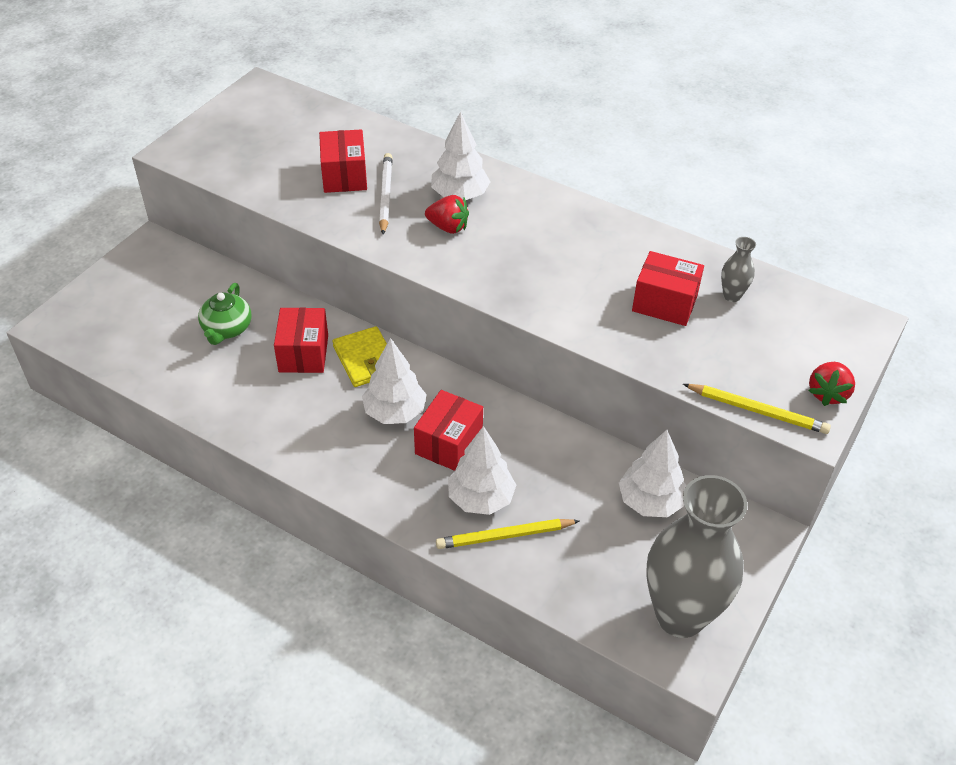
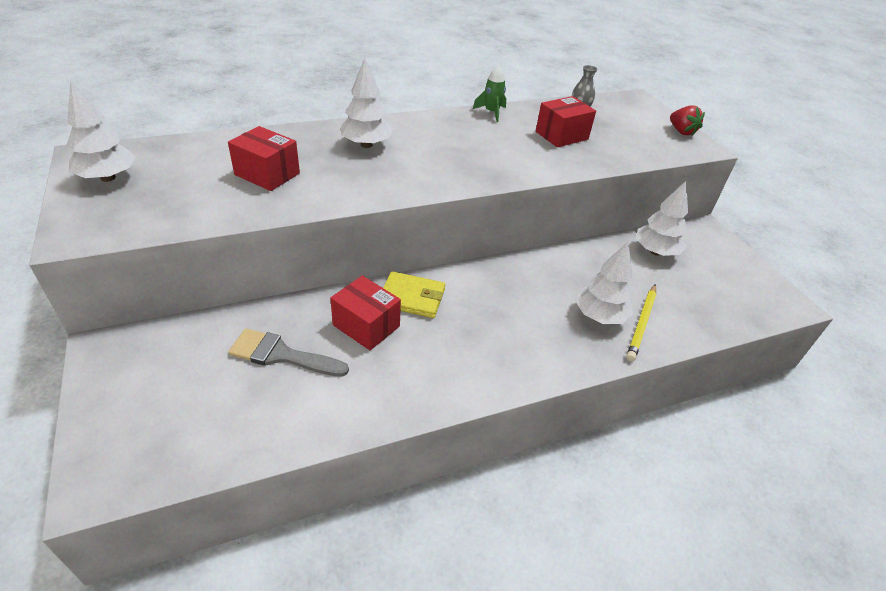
camera: 55 degrees left, 5 degrees down
green teapot [198,283,252,345] -> grey brush [228,329,349,377]
white tree [362,338,427,424] -> white tree moved to [67,79,136,182]
white pencil [379,153,393,235] -> none
red box [414,390,483,471] -> none
red strawberry [425,195,469,234] -> none
grey vase [646,475,747,638] -> none
yellow pencil [683,384,831,434] -> none
none -> green rocket [473,65,506,122]

